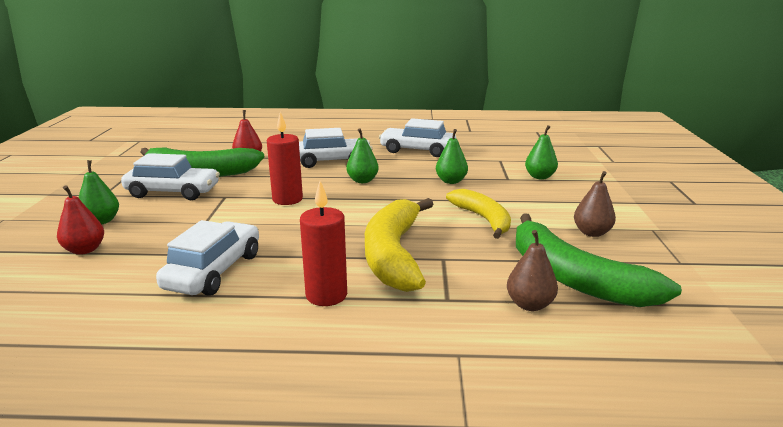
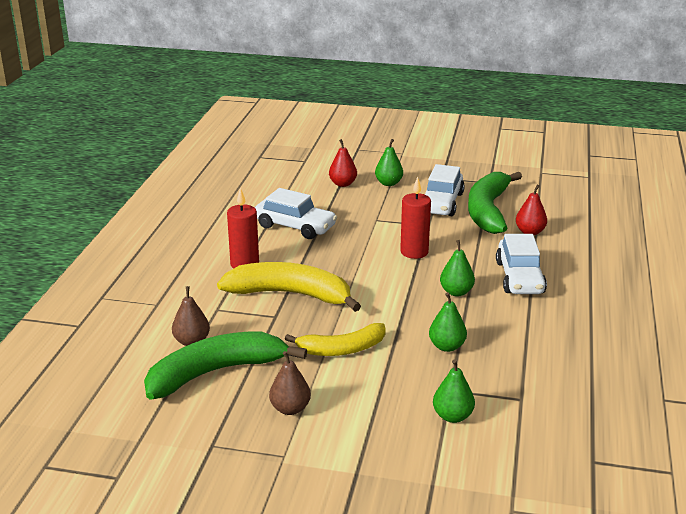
camera: 100 degrees right, 5 degrees up
white car [379,118,456,157] -> none

